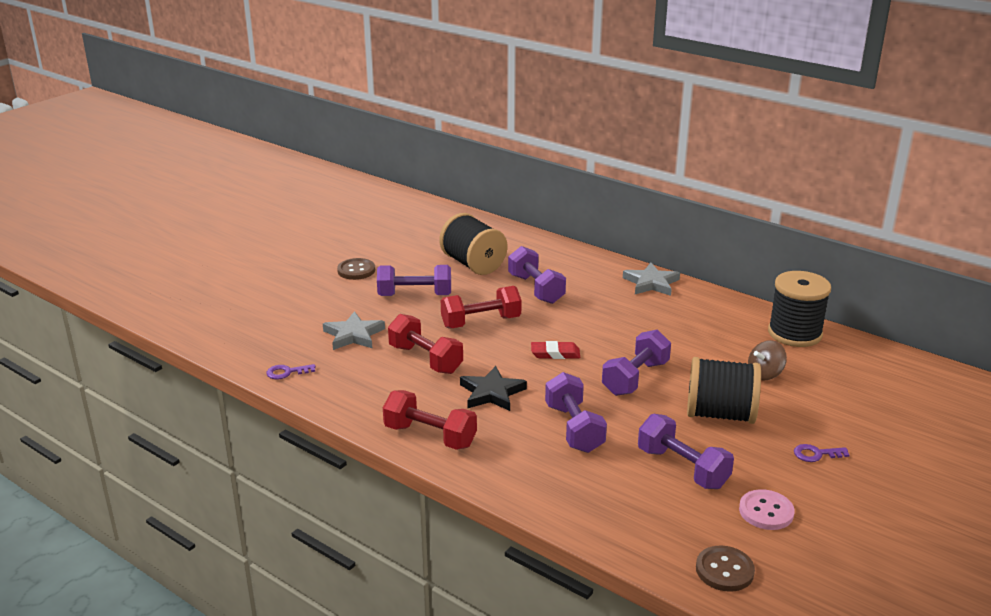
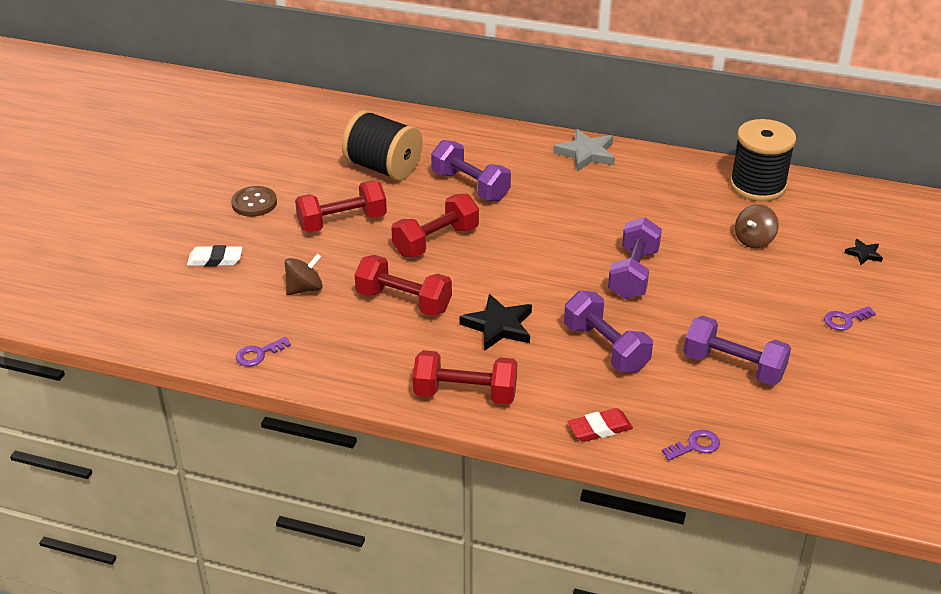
camera: 20 degrees left, 10 degrees up
grey star [323,311,385,350] -> brown spinning top [284,253,323,295]
purple dumbbell [377,265,451,296] -> red dumbbell [295,180,387,233]
red eraser [531,341,580,359] -> red eraser moved to [567,408,633,442]
black spool [687,357,761,424] -> none
brown button [696,545,755,592] -> none
pink button [739,489,795,530] -> none
none -> white eraser [187,245,243,267]
none -> purple key [662,430,720,461]
none -> black star [845,239,883,265]

